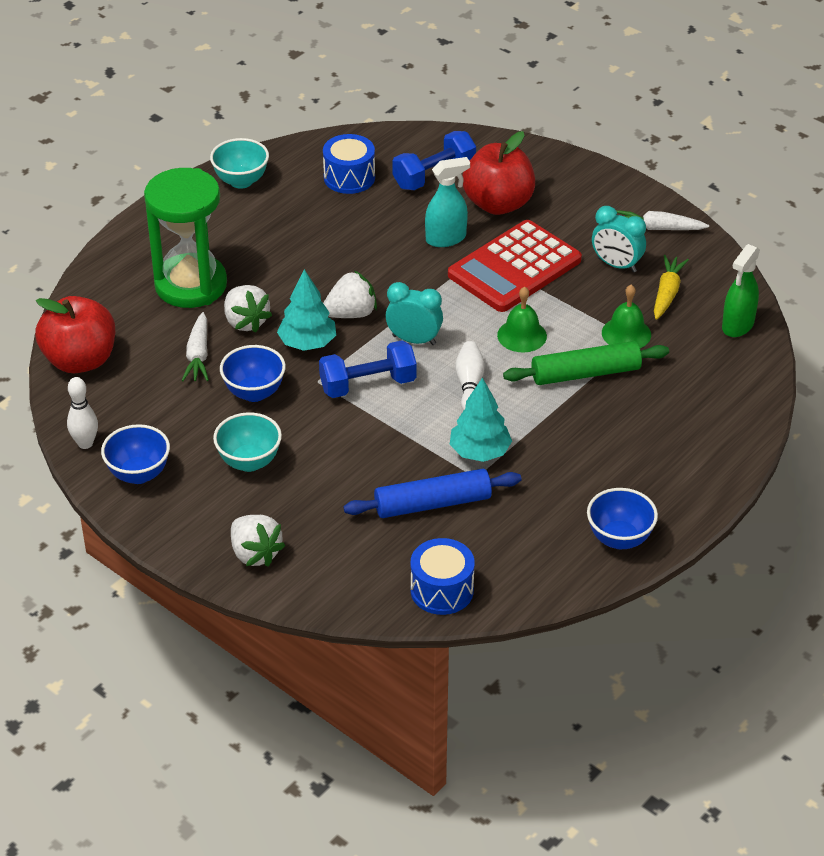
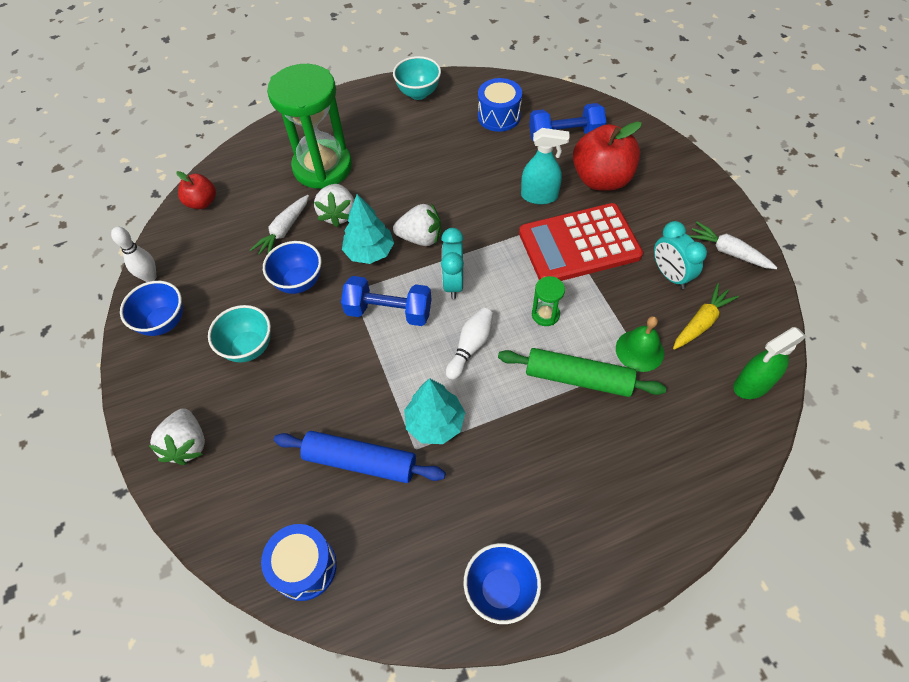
camera: 30 degrees right, 15 degrees up
red apple [35,296,115,373] -> red apple [177,171,216,209], size x0.55
turquoise clock [385,282,443,345] -> turquoise clock turned 135 degrees counterclockwise [441,228,464,299]
green bell [497,286,547,352] -> green hourglass [532,276,565,326]

